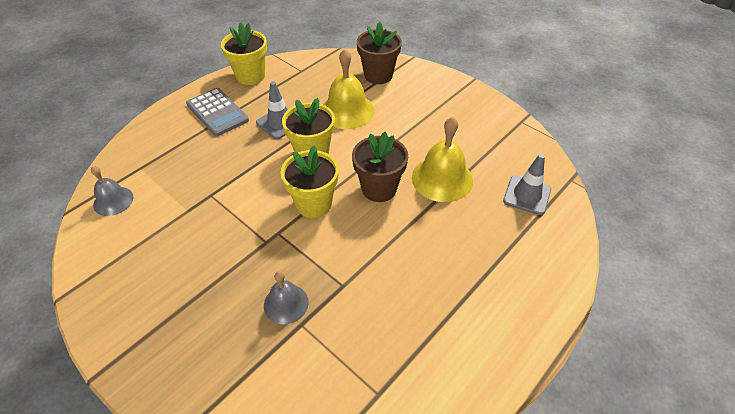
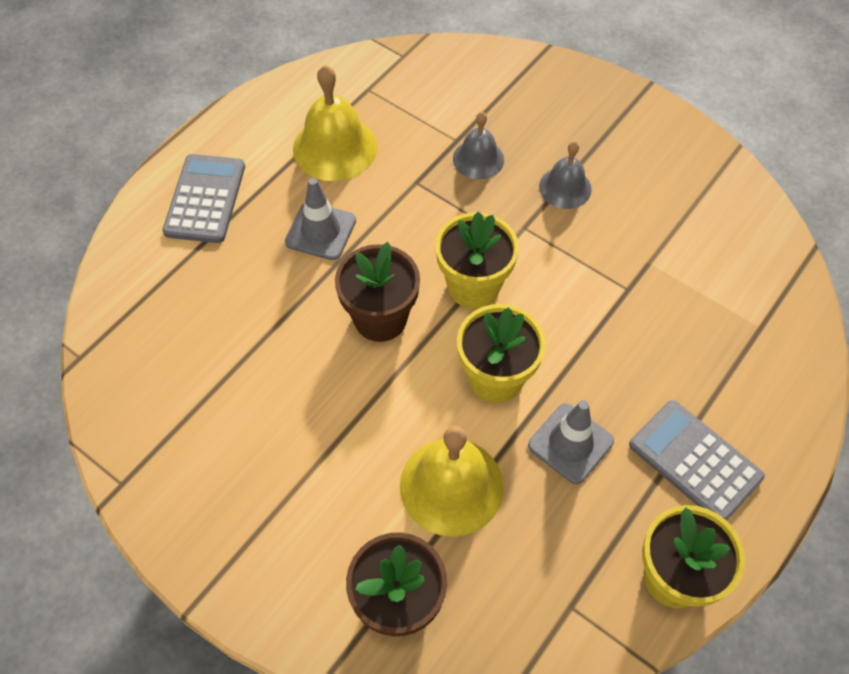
camera: 175 degrees right, 10 degrees up
grey bell [91,166,133,216] -> grey bell moved to [539,141,592,209]
yellow bell [412,117,473,202] -> yellow bell moved to [293,65,378,181]
grey traffic cone [503,154,551,215] -> grey traffic cone moved to [285,178,356,260]
none -> grey calculator [162,154,245,243]

